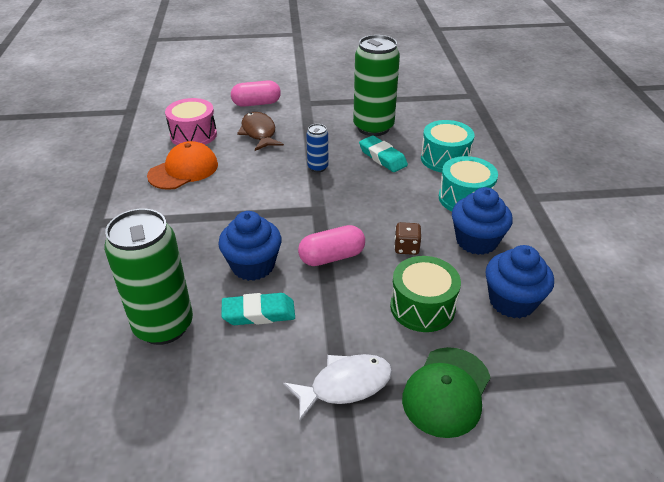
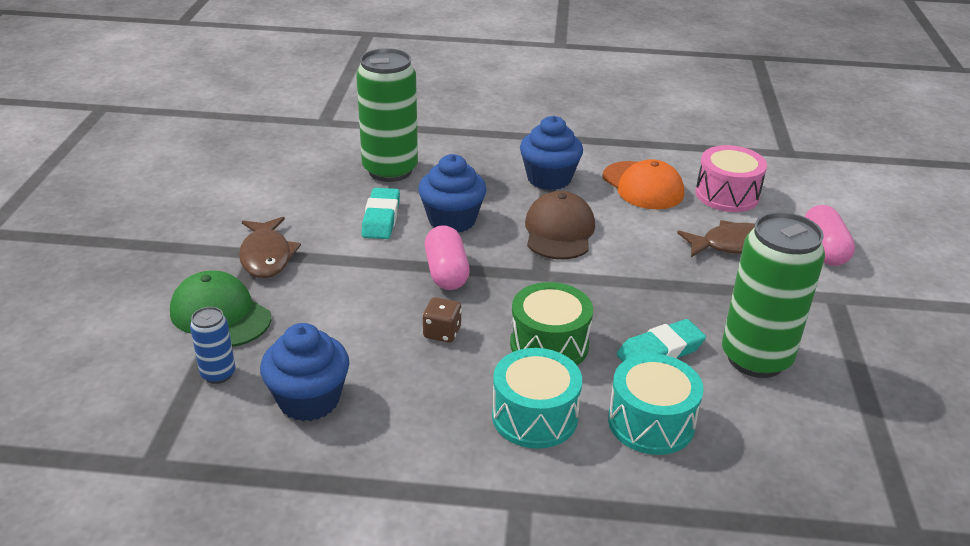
camera: 100 degrees right, 5 degrees down
white fish [283,354,392,421] -> brown fish [239,217,301,278]
blue can [306,124,328,172] -> blue can moved to [190,307,235,384]
green drum [390,256,461,332] -> green drum moved to [510,282,593,365]
blue cupcake [452,187,513,255] -> blue cupcake moved to [520,116,583,190]
none -> brown cap [525,191,595,260]

